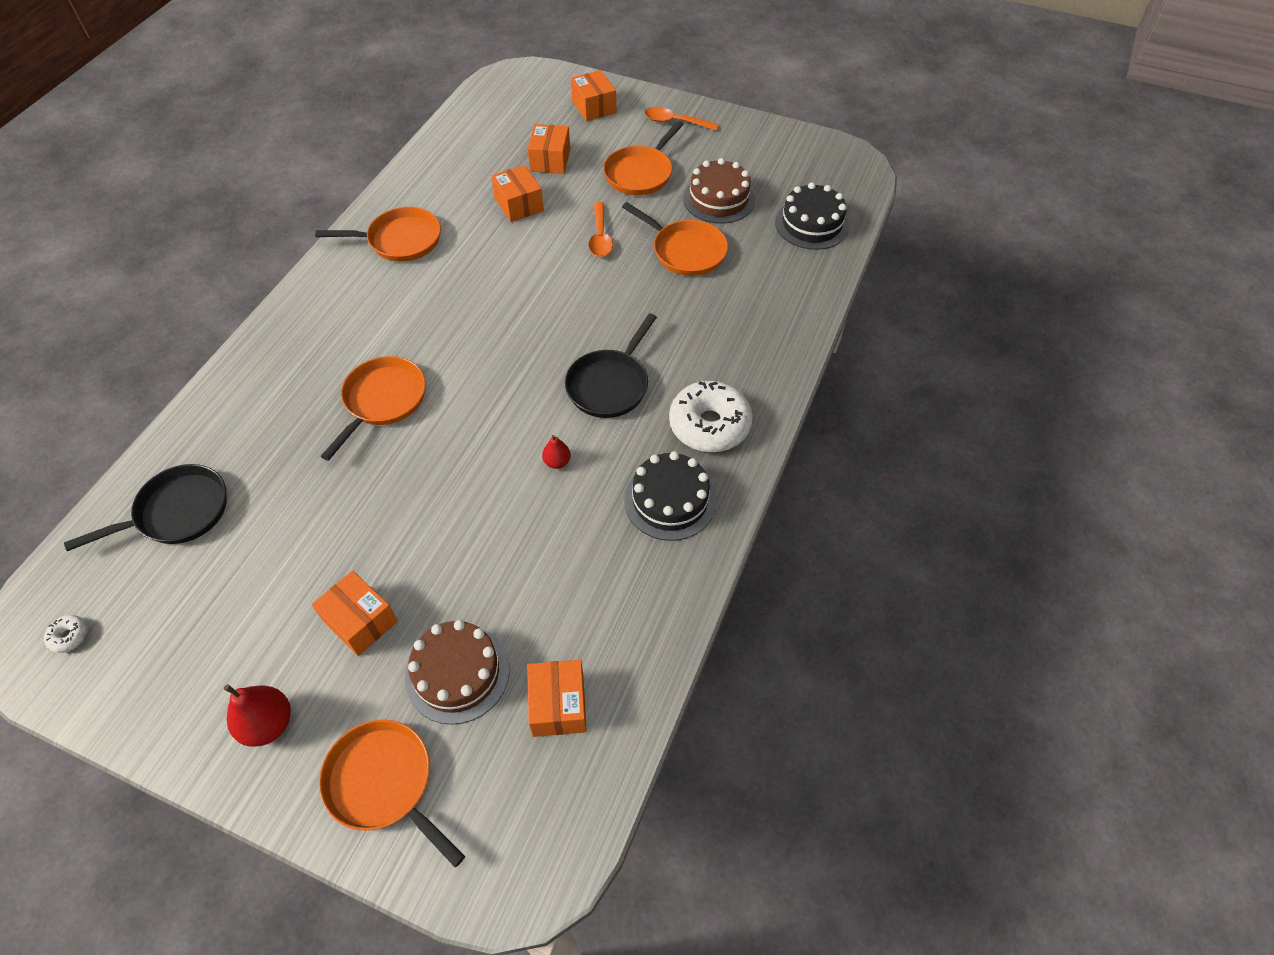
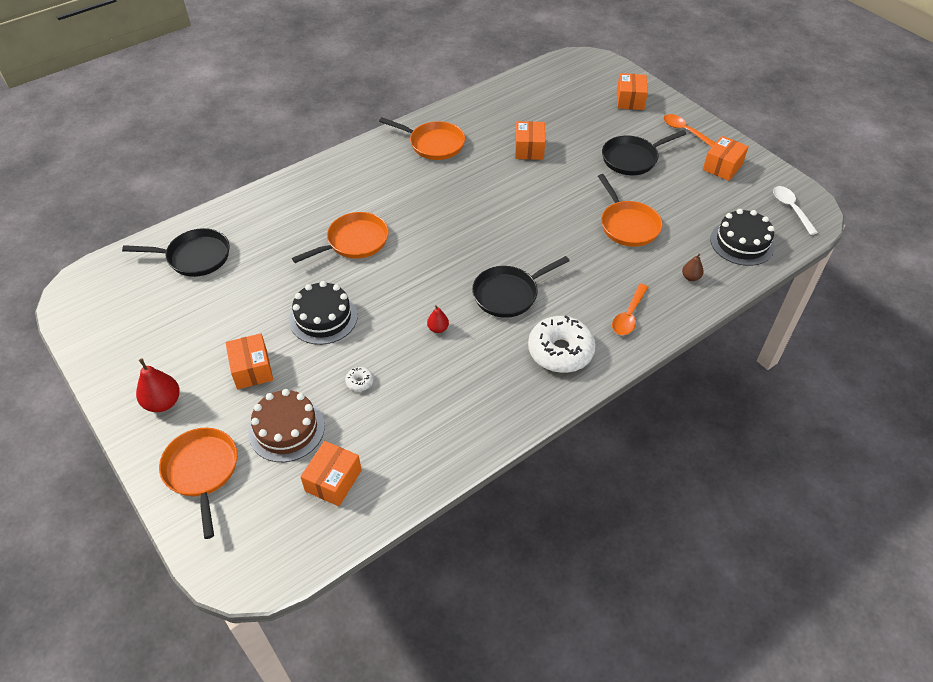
camera: 30 degrees right, 5 degrees down
white donut [44,615,87,653] -> white donut moved to [345,367,374,391]
orange box [528,124,570,174] -> orange box moved to [703,136,749,181]
orange spoon [588,202,613,257] -> orange spoon moved to [612,283,648,335]
orange pan [603,121,684,195] -> black pan [602,130,686,175]
black cake [624,451,716,541] -> black cake moved to [289,281,358,345]
brown cake [683,158,755,224] -> none
none -> brown pear [682,254,704,281]
none -> white spoon [773,186,818,235]

